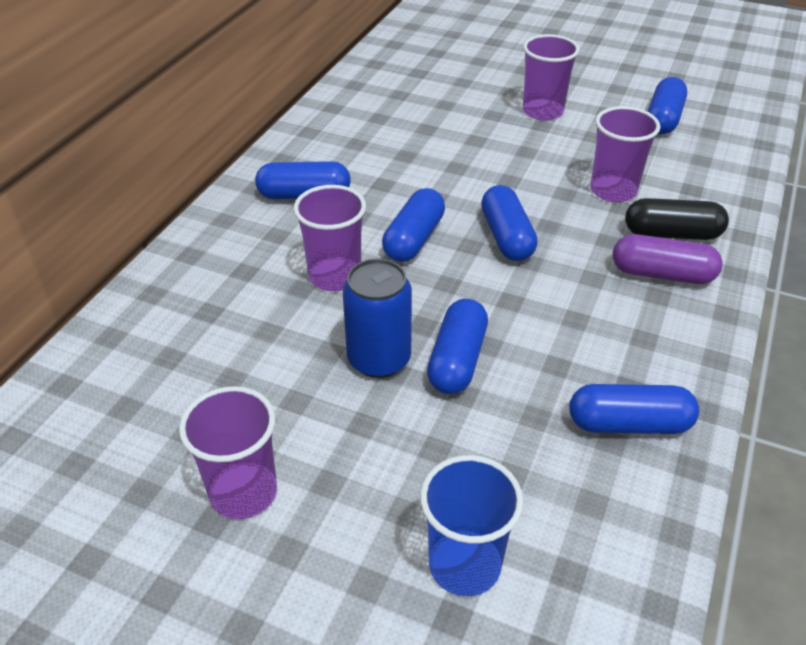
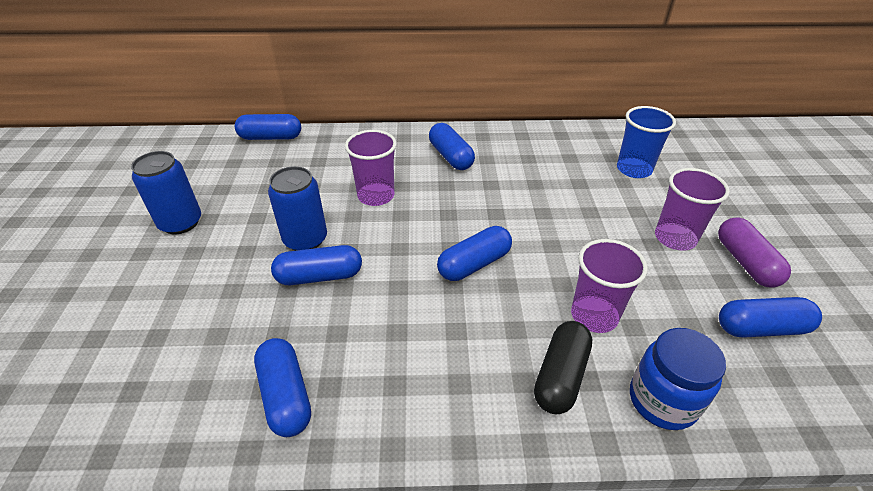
camera: 65 degrees right, 0 degrees up
purple cup [179,386,277,519] -> blue can [131,151,201,234]
blue capsule [382,188,445,262] -> blue capsule moved to [235,114,301,140]
blue cup [420,455,523,596] -> blue cup moved to [617,106,676,178]
purple capsule [613,234,723,284] -> purple capsule moved to [718,218,791,288]
black capsule [625,198,729,240] -> black capsule turned 45 degrees clockwise [534,321,592,414]
none -> blue jar [630,328,726,430]

